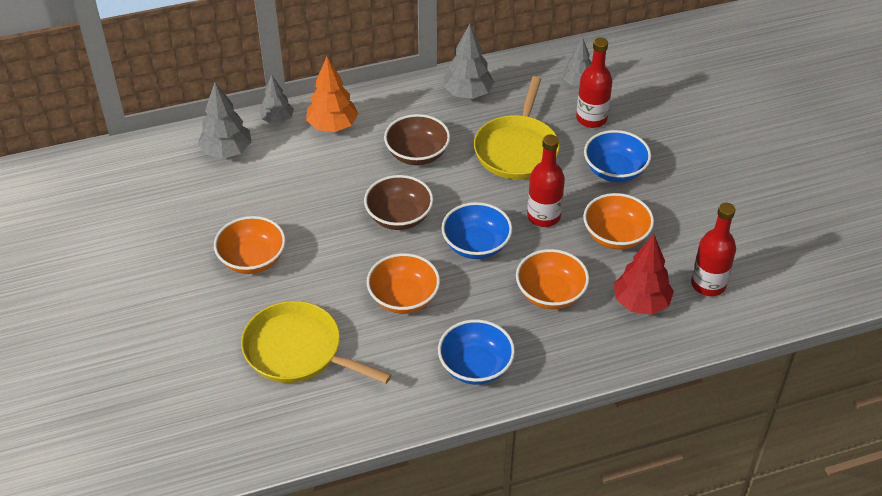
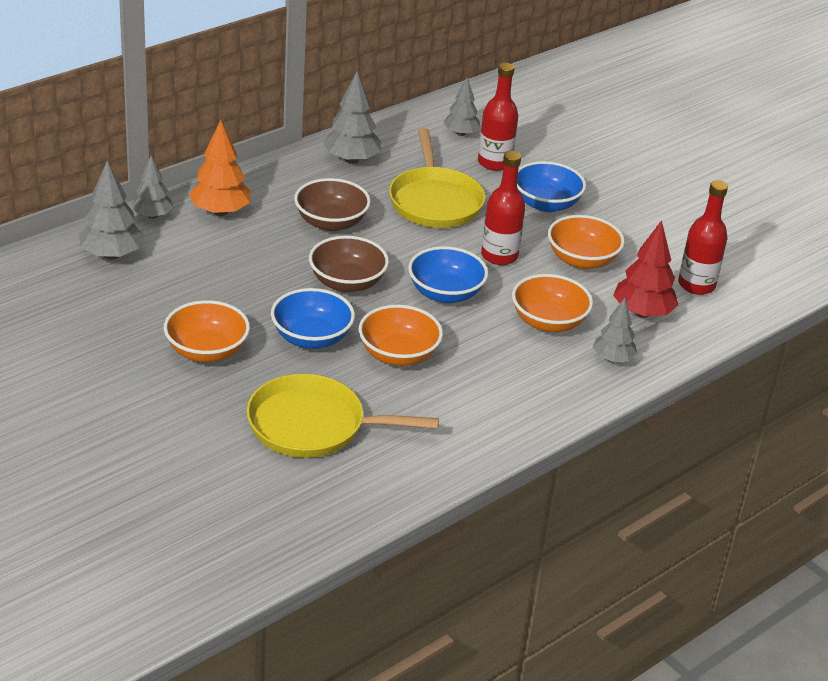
camera: 25 degrees left, 10 degrees down
blue bowl [438,319,515,385] -> blue bowl moved to [271,288,355,349]
none -> grey tree [593,298,637,363]

